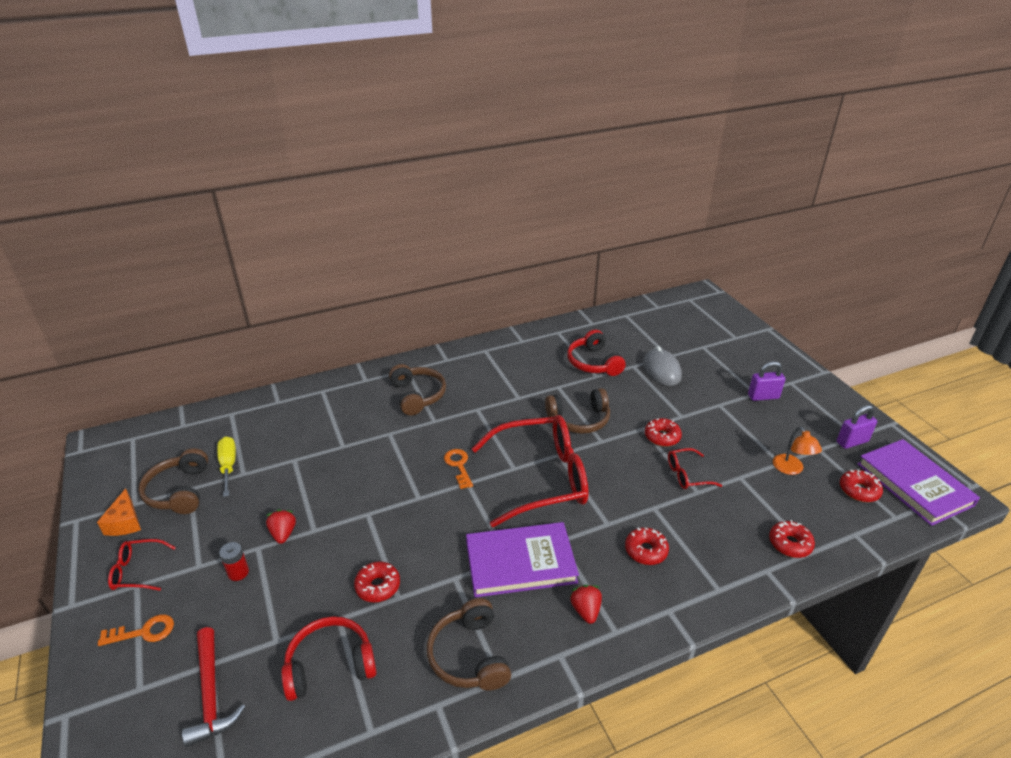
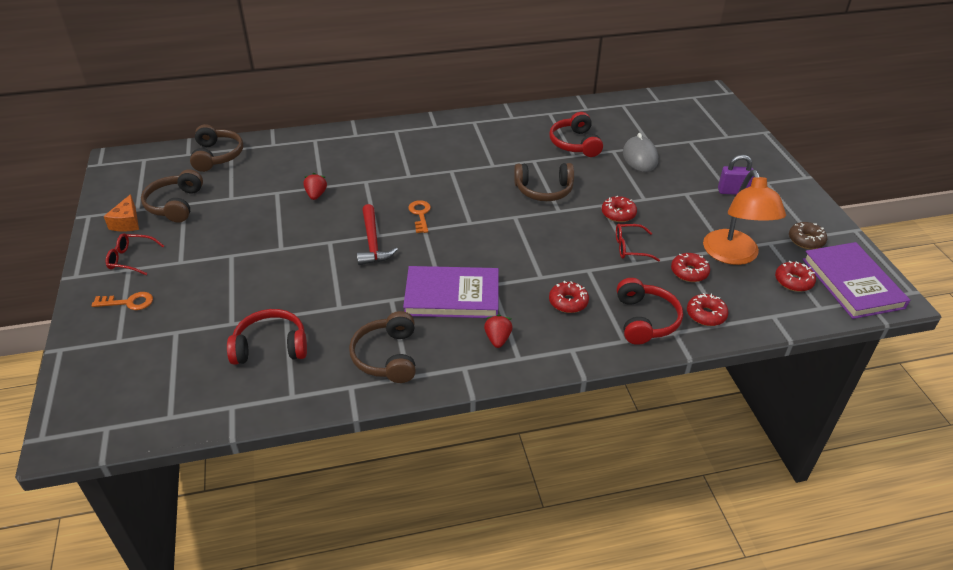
camera: 10 degrees right, 5 degrees up
red hammer [182,627,245,747] -> red hammer moved to [357,204,398,265]
yellow screwdriver [217,436,236,497] -> none
red battery [219,542,249,581] -> none
red strawberry [266,509,296,544] -> red strawberry moved to [304,173,327,200]
red donut [354,561,400,602] -> red donut moved to [671,253,710,282]
brown headphones [389,364,446,415] -> brown headphones moved to [190,124,243,172]
red glasses [472,415,588,527] -> none
orange lamp [773,427,822,475] -> orange lamp [703,170,786,265], size x1.91
purple padlock [837,405,877,449] -> brown donut [789,222,827,249]
none -> red headphones [617,278,683,345]

